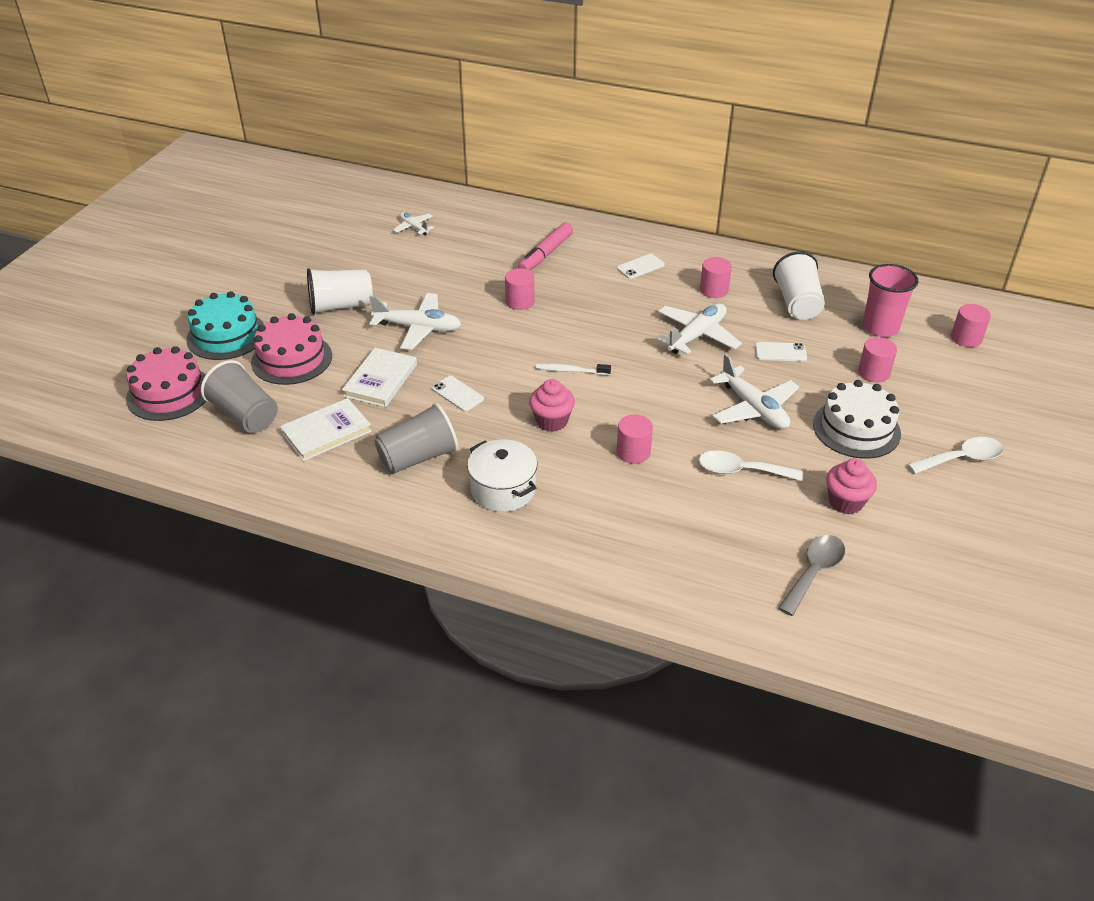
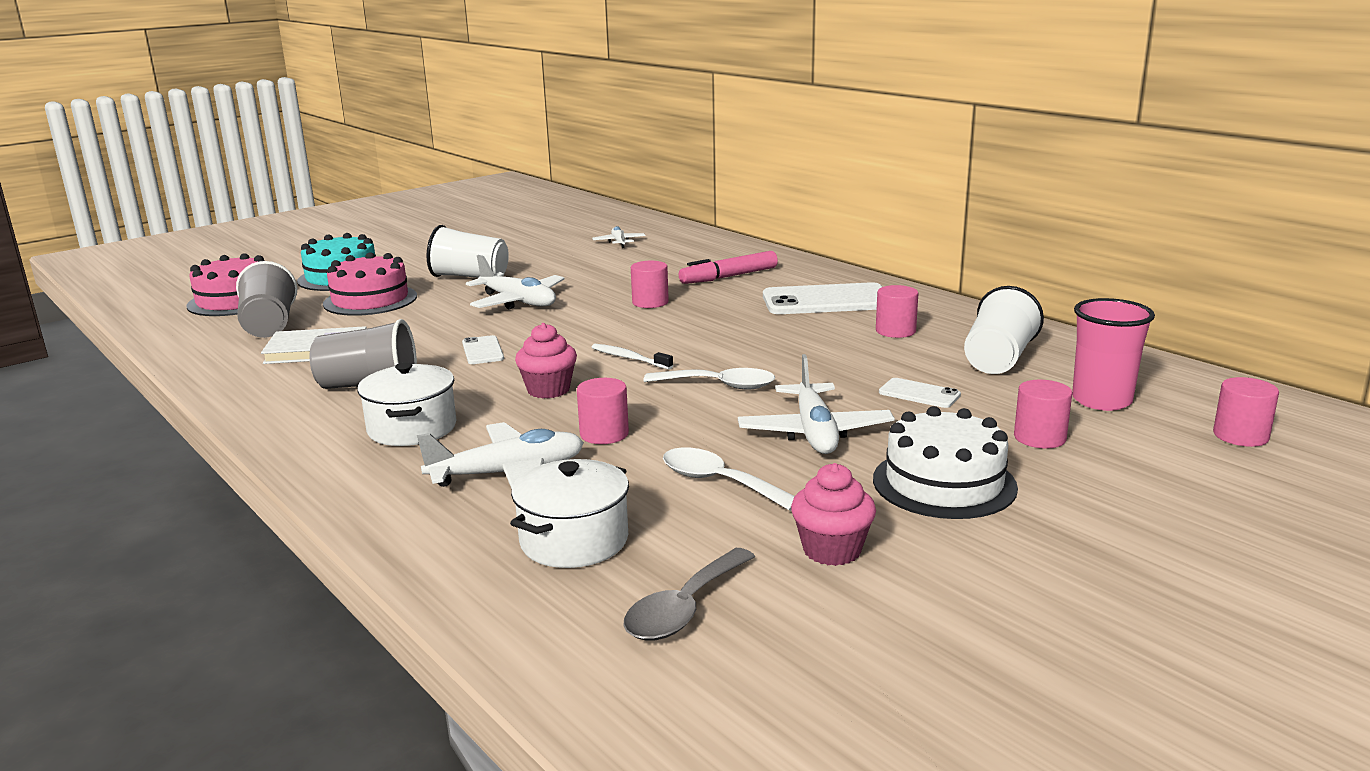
camera: 30 degrees right, 20 degrees down
white book [342,348,417,407] -> none
white phone [617,254,665,279] -> white phone [763,282,882,314], size x2.06
white plane [656,303,742,355] -> white plane moved to [417,422,584,489]
grey spoon [778,535,845,616] -> grey spoon turned 150 degrees clockwise [623,548,755,641]
white spoon [907,437,1004,474] -> white spoon moved to [644,368,775,389]
none -> white pot [510,459,629,568]

